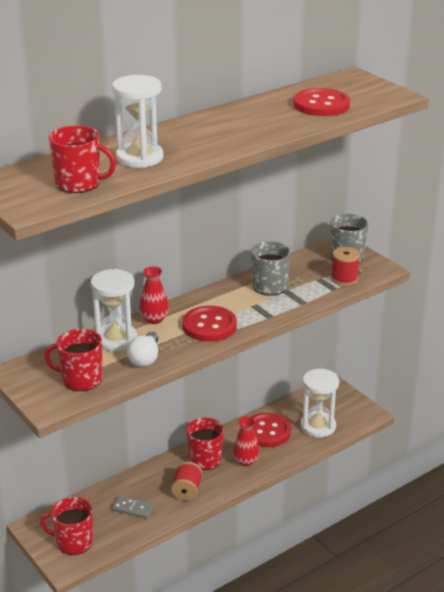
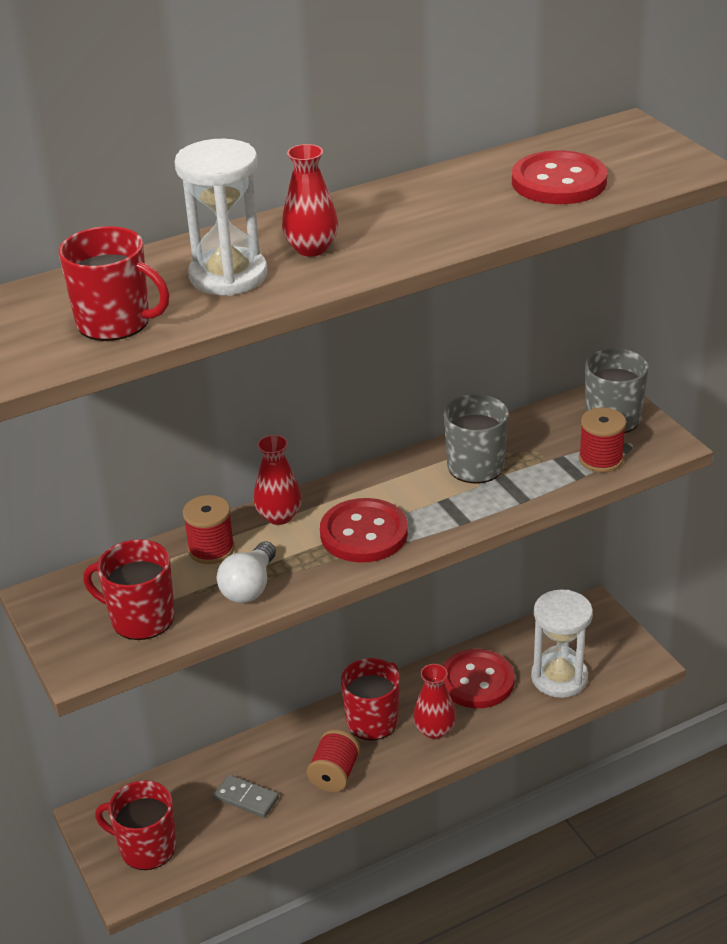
camera: 10 degrees right, 5 degrees up
white hourglass [91,269,137,351] -> red spool [183,495,235,564]
none -> red vase [282,144,338,256]

